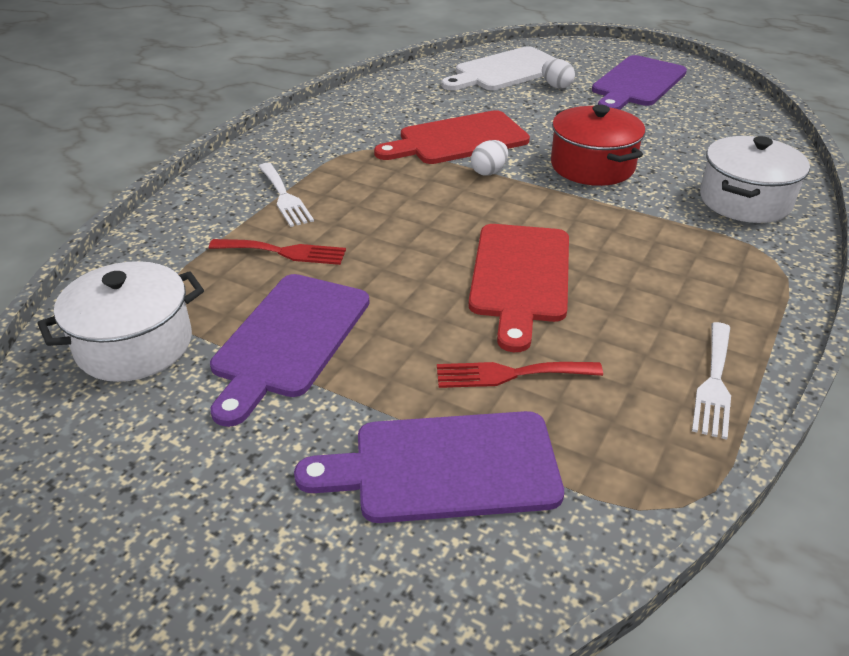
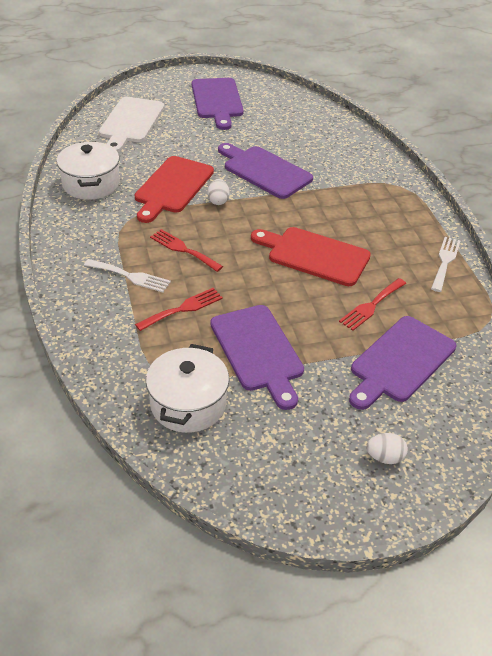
camera: 45 degrees left, 5 degrees up
red cutting board [469,224,569,352] -> red cutting board turned 150 degrees clockwise [251,227,371,286]
white egg [542,59,575,89] -> white egg moved to [366,433,408,464]
red pot [551,105,646,186] -> purple cutting board [218,143,313,199]
white fork [692,322,731,440] -> white fork turned 135 degrees counterclockwise [431,237,461,292]
white pot [700,136,810,223] -> white pot moved to [57,141,120,200]
none -> red fork [150,229,223,272]

